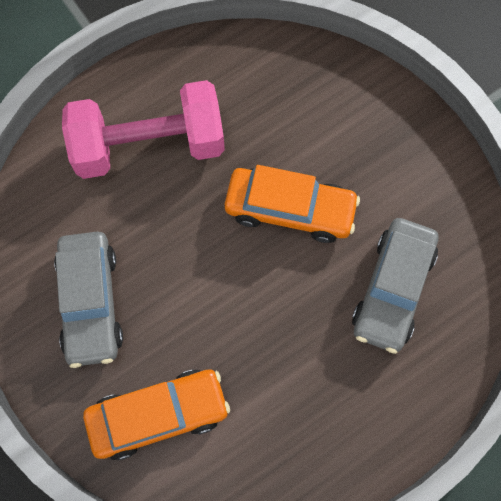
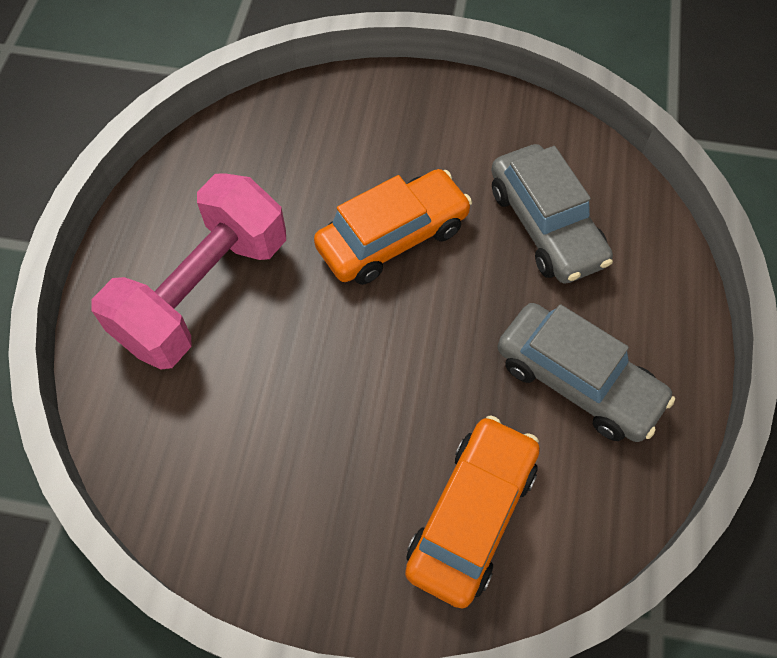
camera: 45 degrees left, 10 degrees down
grey car [54,232,123,368] -> grey car moved to [498,303,675,442]

